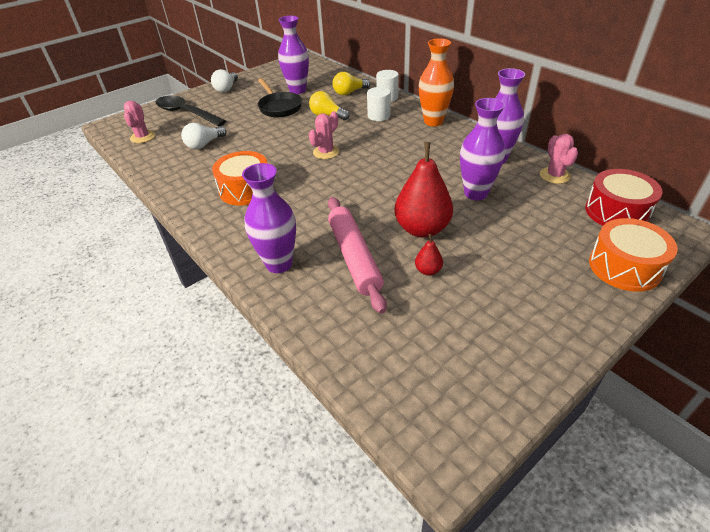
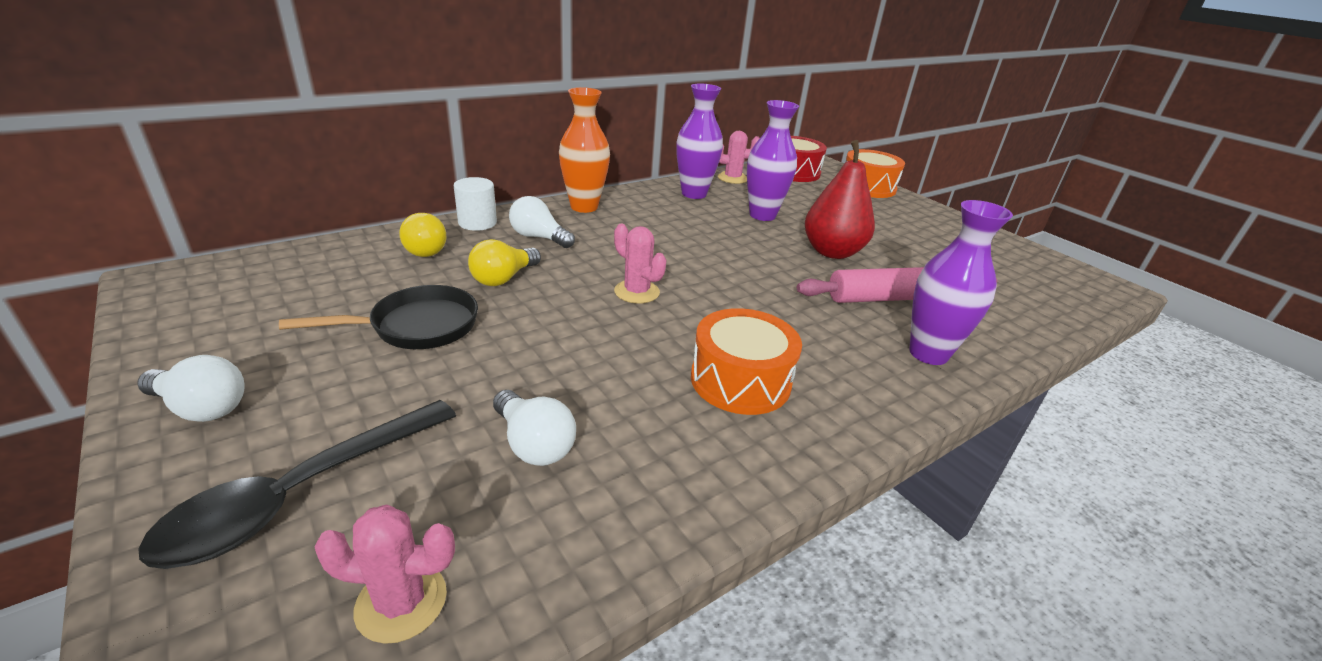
camera: 90 degrees left, 10 degrees down
purple vase [278,16,309,94] -> none
white cylinder [367,87,391,121] -> white light bulb [509,196,575,248]
red pear [415,234,443,276] -> none

